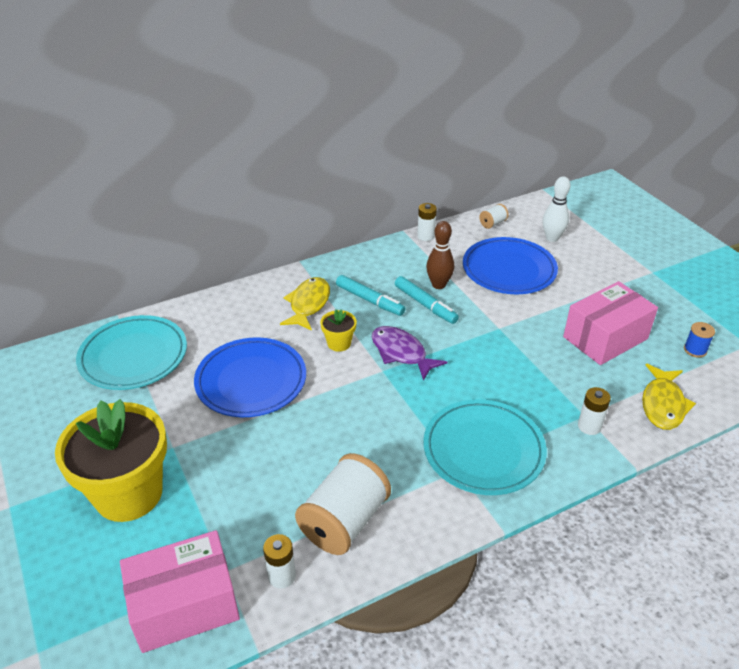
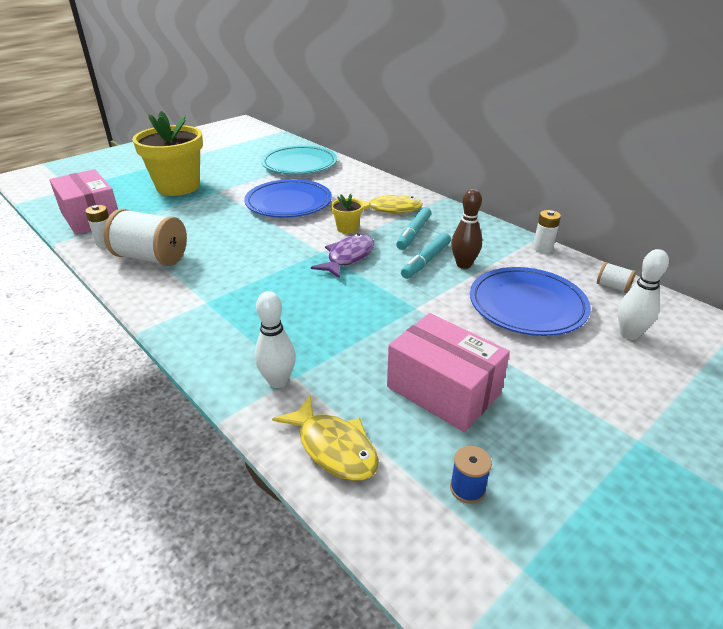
camera: 75 degrees right, 5 degrees down
turquoise plate [423,399,547,495] -> none
white battery [578,387,611,435] -> white bowling pin [254,291,296,388]
yellow fish [642,364,696,430] -> yellow fish turned 135 degrees counterclockwise [272,395,379,481]

